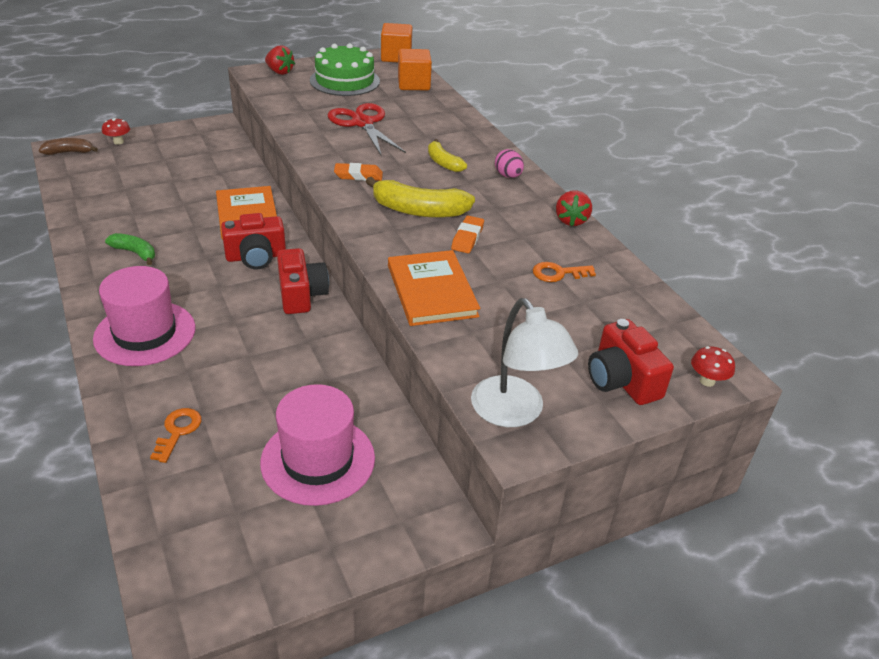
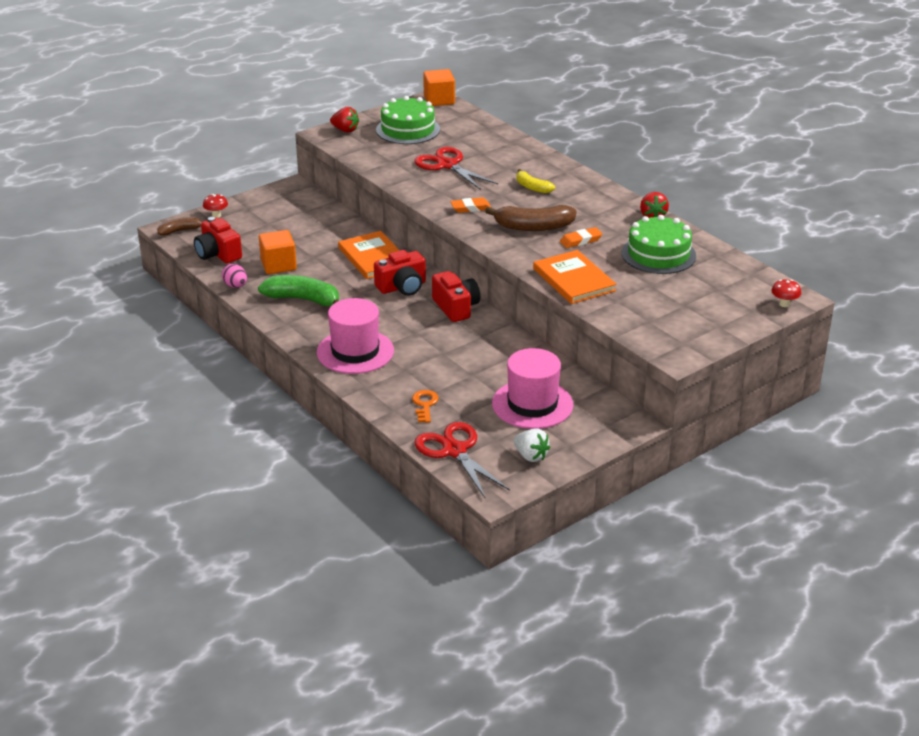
camera: 10 degrees left, 5 degrees down
green banana [105,233,155,265] -> green banana [258,275,339,306], size x1.69
yellow banana [366,177,475,218] -> brown banana [485,205,577,231]
orange cube [398,49,432,90] -> orange cube moved to [259,230,297,274]
orange eraser [451,216,484,253] -> orange eraser turned 60 degrees clockwise [560,227,602,248]
white lamp [471,298,578,427] -> none
pink egg [495,149,524,178] -> pink egg moved to [222,264,247,288]
orange key [533,262,596,282] -> green cake [622,215,696,274]
red camera [588,319,674,405] -> red camera moved to [194,217,242,264]
none -> red scissors [414,422,510,498]
none -> white strawberry [513,429,550,462]

